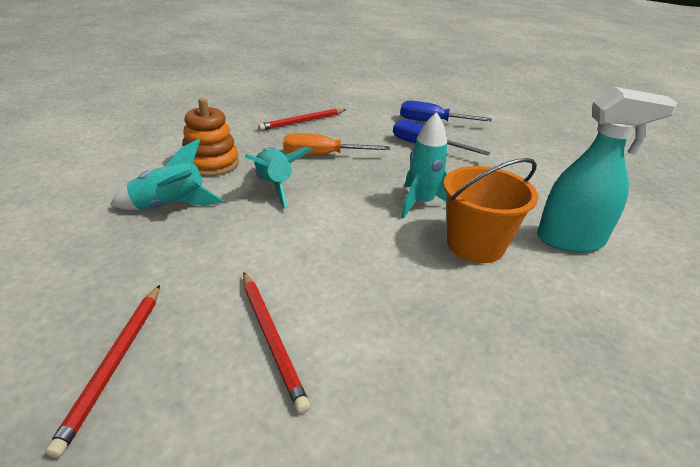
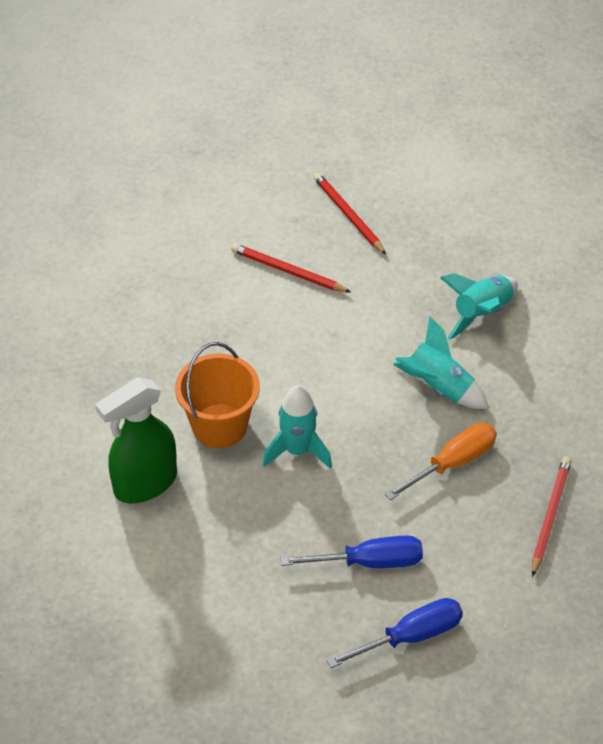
camera: 145 degrees right, 15 degrees up
orange stacking toy [182,98,239,177] -> none
turquoise spray bottle [537,87,677,253] -> green spray bottle [95,377,177,503]

